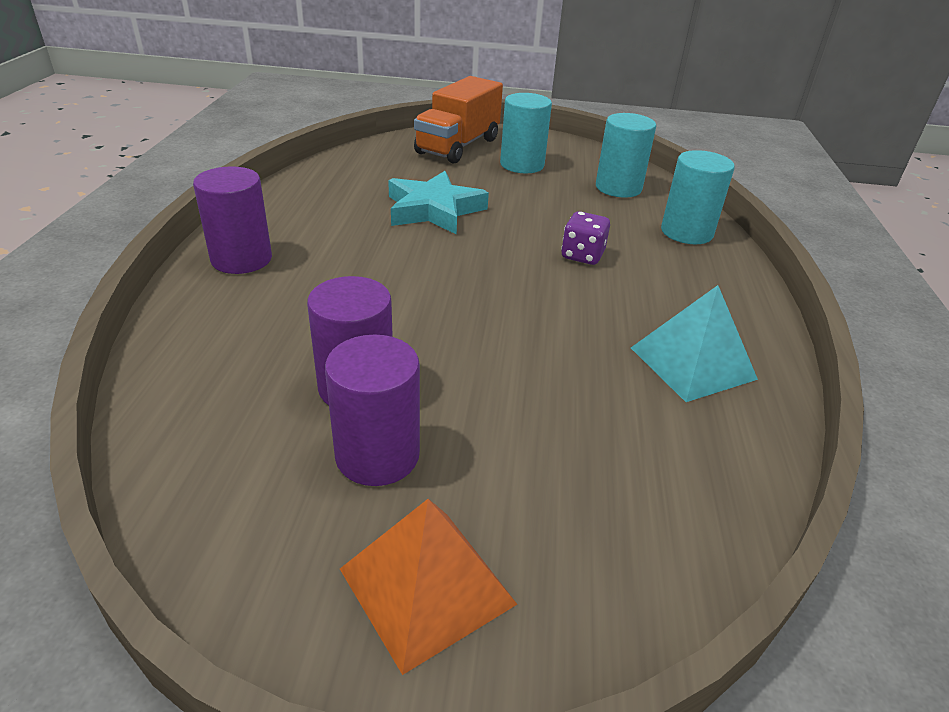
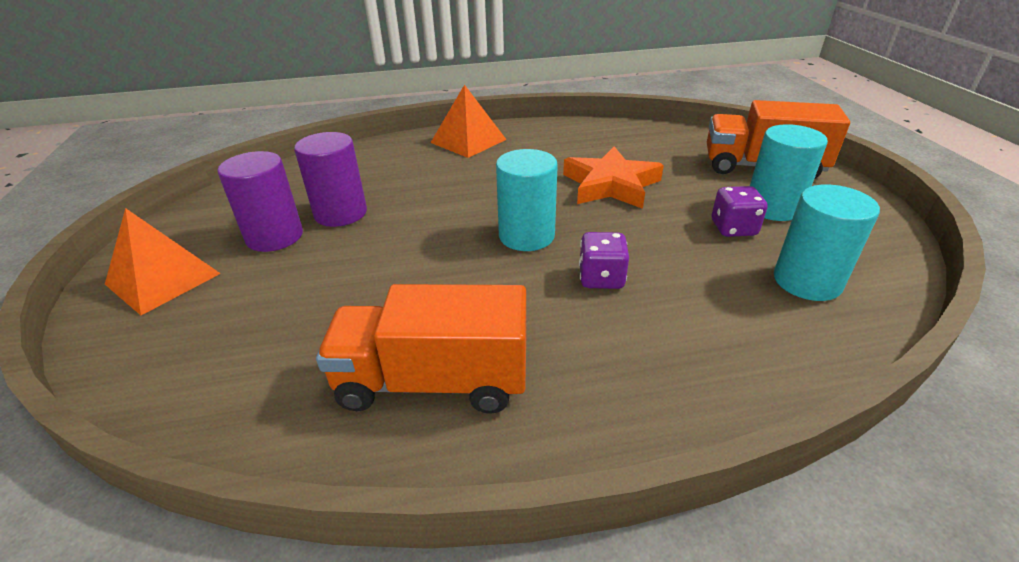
camera: 75 degrees right, 0 degrees up
purple cylinder [193,166,272,274] -> orange pyramid [431,84,507,158]
turquoise star [388,171,489,235] -> orange star [563,146,664,209]
turquoise pyramid [631,285,758,402] -> orange truck [316,284,526,414]
turquoise cylinder [661,150,735,244] -> turquoise cylinder moved to [496,149,558,251]
none -> purple dice [712,186,768,237]

